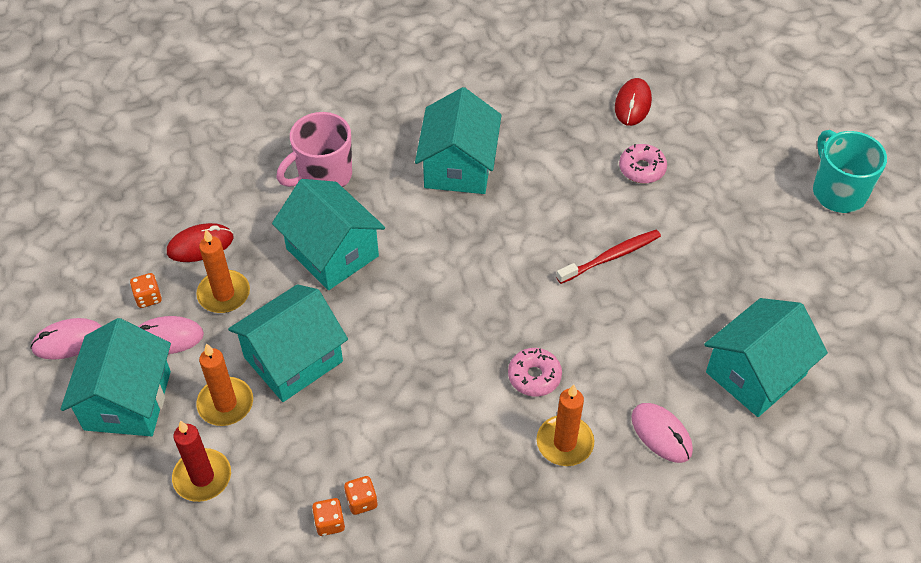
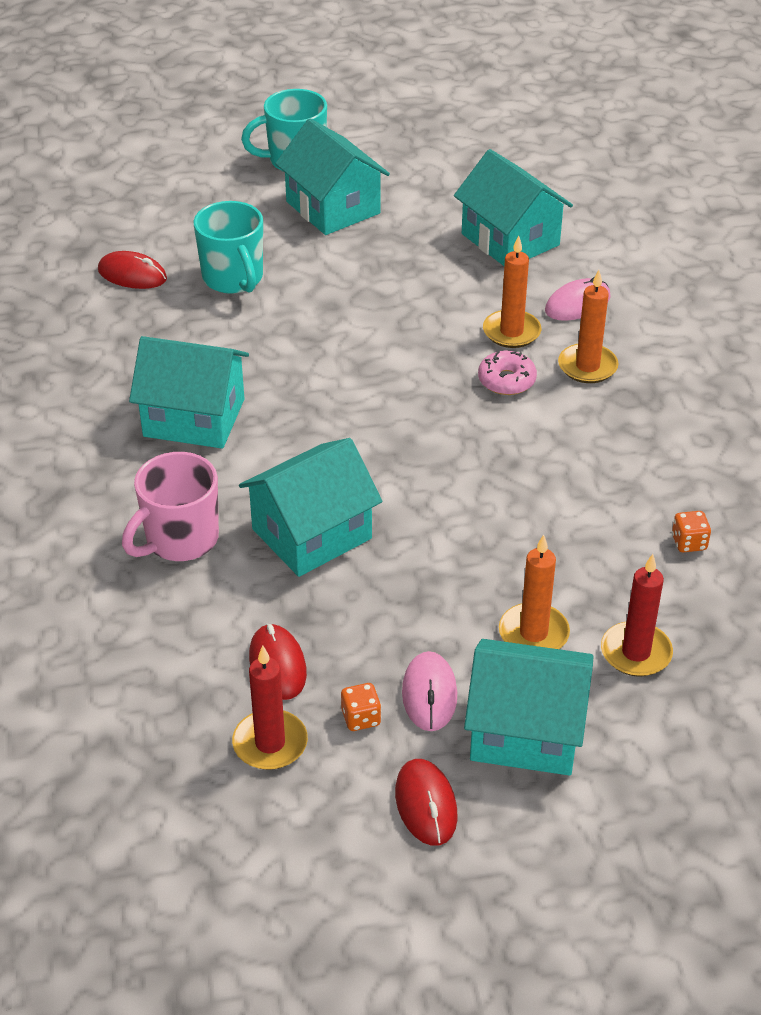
camera: 85 degrees left, 10 degrees down
pink mouse [30,318,102,360] -> red mouse [395,759,458,846]
orange candle [196,230,250,313] -> orange candle moved to [483,235,541,348]
turquoise house [228,284,348,402] -> turquoise house moved to [275,118,390,235]
pink mug [276,112,352,187] -> pink mug turned 75 degrees clockwise [122,452,219,561]
orange dice [344,476,378,515] -> none
red toothbrush [556,230,661,284] -> none
pink donut [619,144,667,184] -> turquoise mug [194,201,263,294]
none -> red candle [232,646,308,770]

